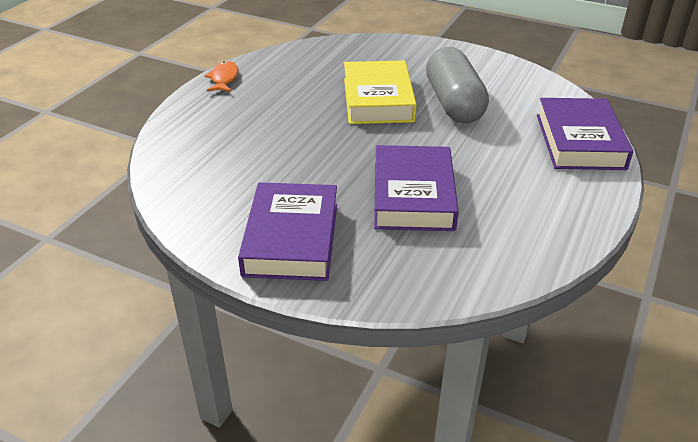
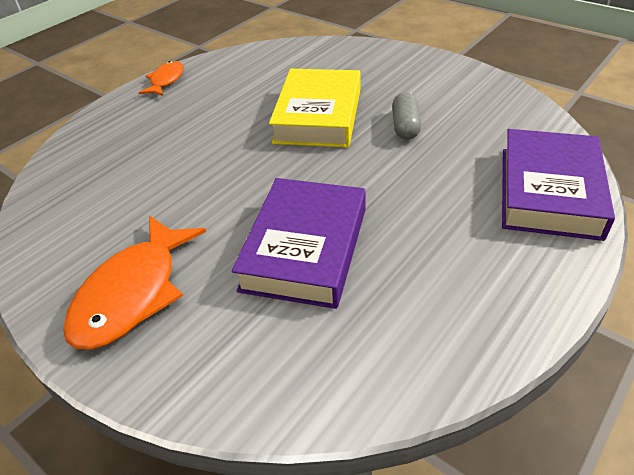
camera: 15 degrees right, 5 degrees up
purple book [238,182,337,281] -> orange fish [63,215,206,350]
grey capsule [426,47,489,123] -> grey capsule [392,92,421,140], size x0.49

